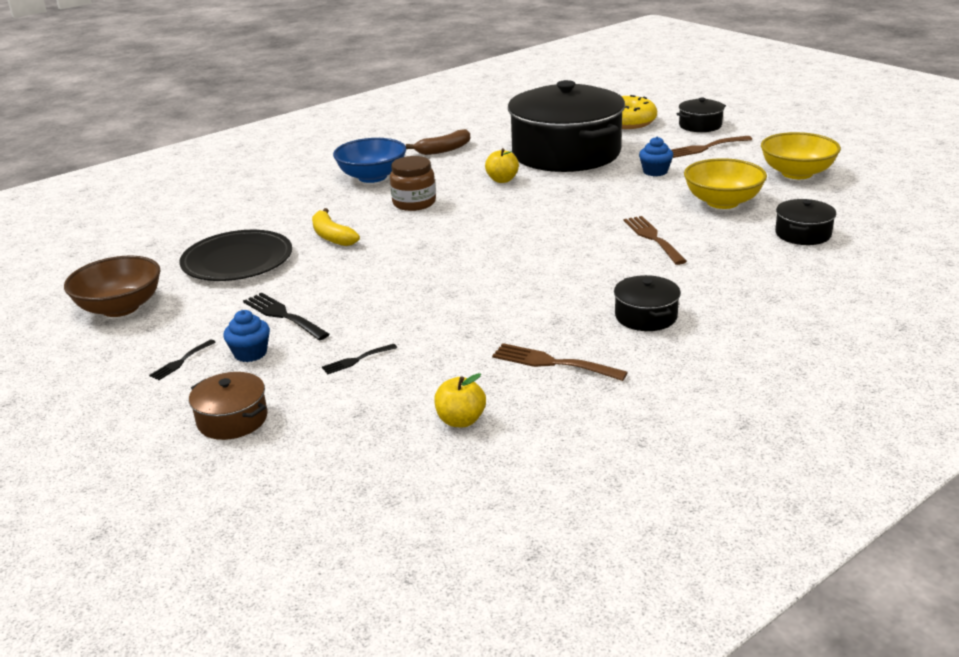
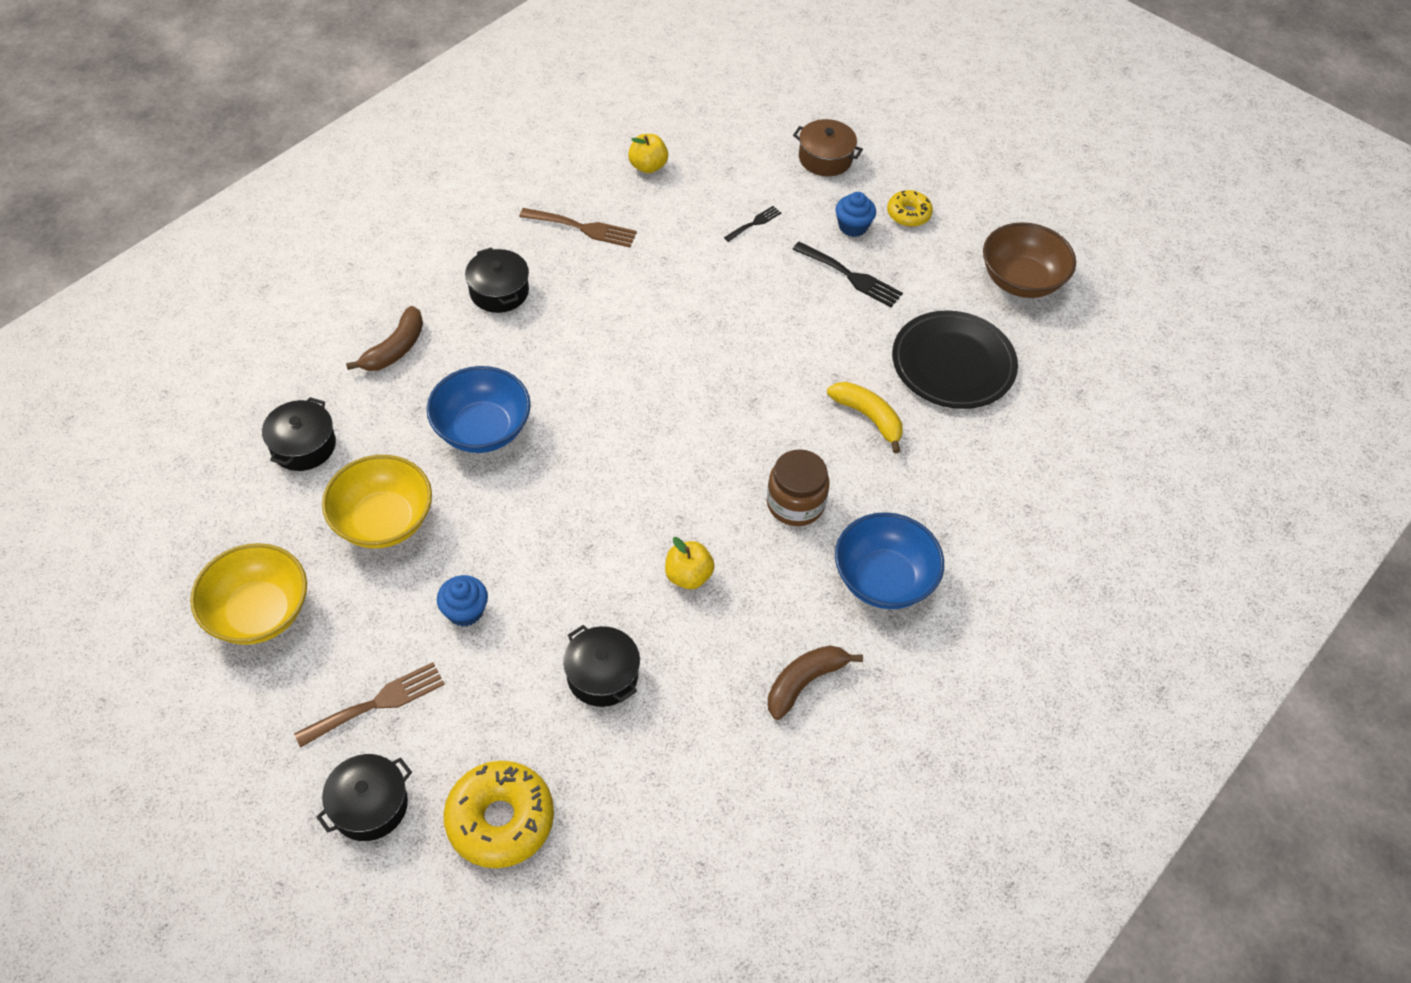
camera: 165 degrees right, 25 degrees up
black fork [149,339,216,380] -> yellow donut [887,190,933,227]
black pot [508,80,625,172] -> black pot [563,625,640,707], size x0.41
brown fork [624,216,687,265] -> blue bowl [426,366,531,453]
none -> brown banana [346,306,423,371]

